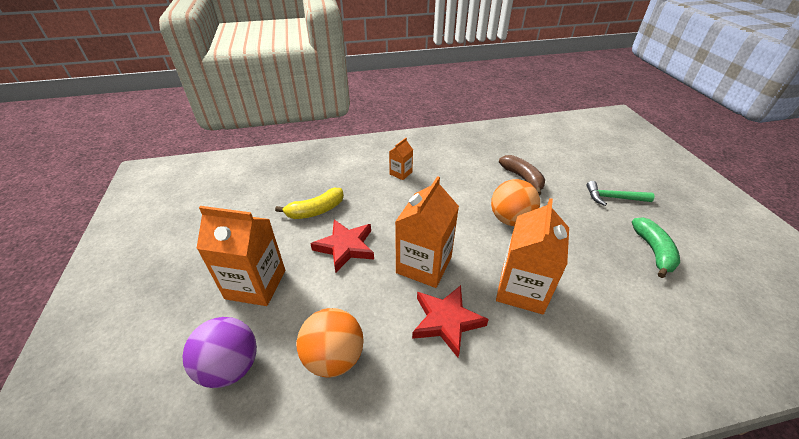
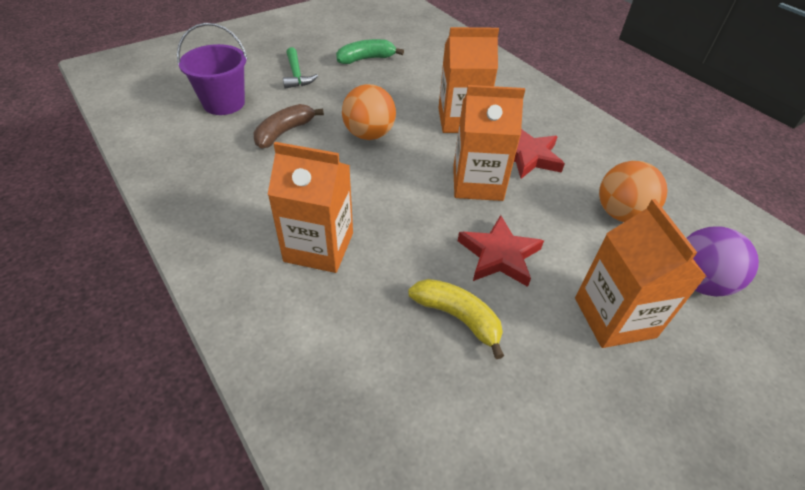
camera: 115 degrees left, 5 degrees up
orange carton [389,138,413,180] -> orange carton [267,142,353,273], size x2.01
none -> purple bucket [177,23,248,115]

